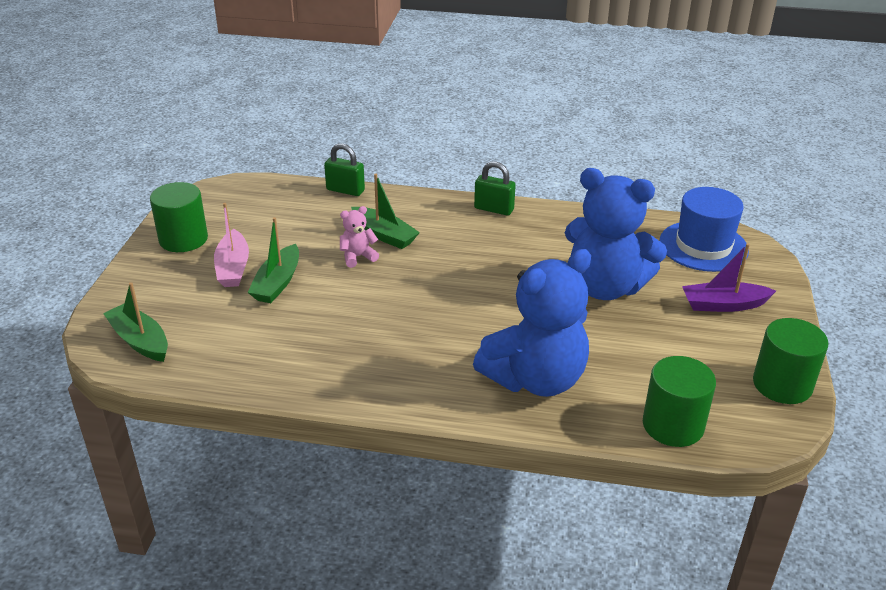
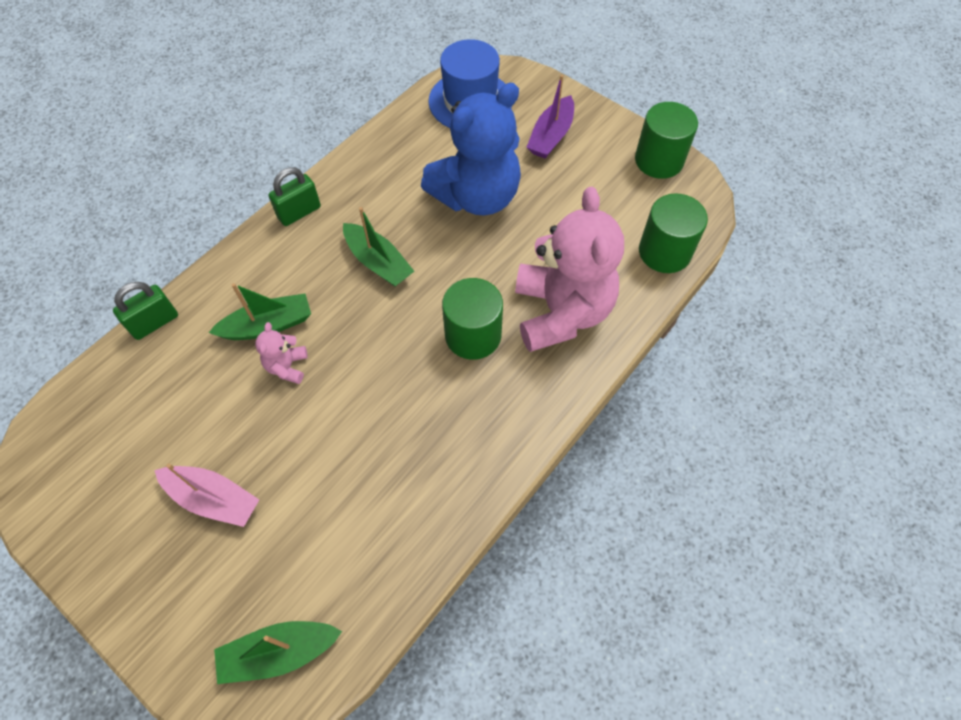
camera: 60 degrees left, 25 degrees up
green cylinder [150,182,208,252] -> green cylinder moved to [442,278,503,360]
green boat [247,217,299,303] -> green boat moved to [343,207,414,287]
blue teddy bear [473,249,591,397] -> pink teddy bear [515,187,624,352]

